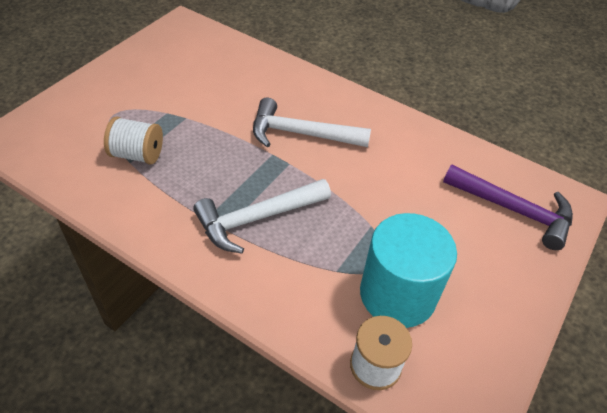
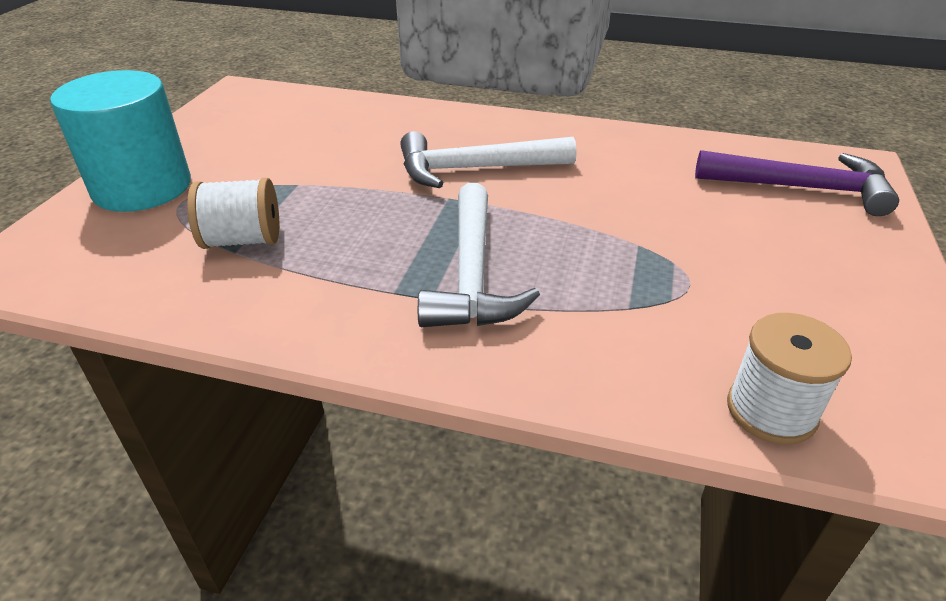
camera: 15 degrees left, 10 degrees down
white hammer [193,179,331,254] -> white hammer turned 45 degrees counterclockwise [418,183,540,327]
turquoise cylinder [360,213,457,328] -> turquoise cylinder moved to [50,70,191,212]

